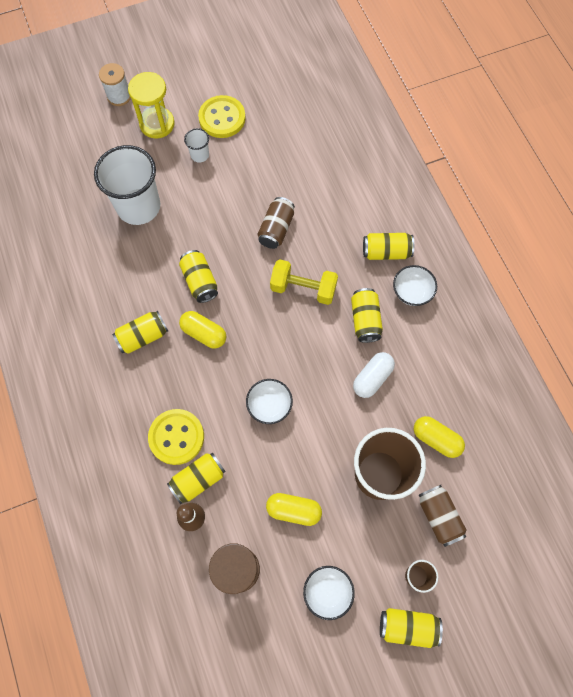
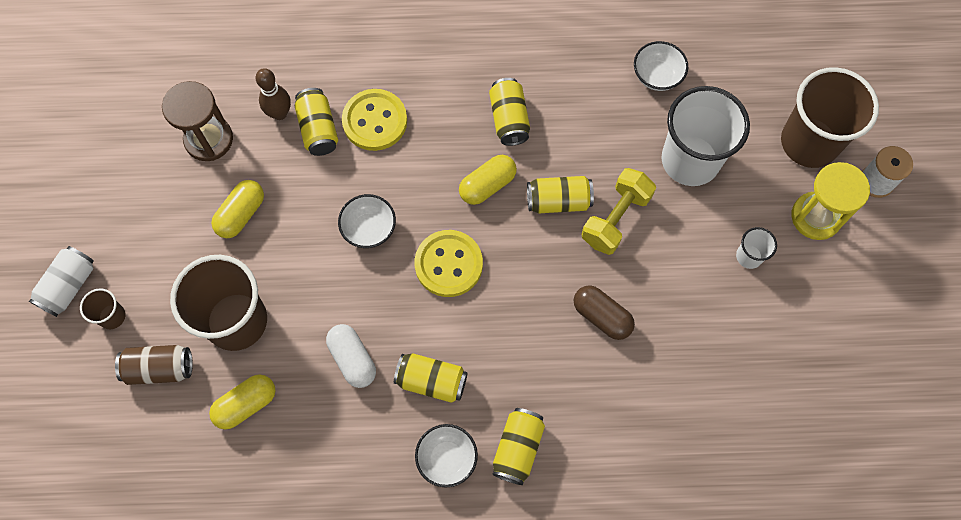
camera: 110 degrees right, 0 degrees up
yellow button [198,95,246,138] -> yellow button moved to [415,230,483,297]
brown can [258,197,295,249] -> brown capsule [574,285,635,340]
yellow dumbbell [270,259,338,305] -> yellow dumbbell moved to [582,168,656,255]
white bowl [303,566,355,620] -> white bowl moved to [634,41,688,91]
yellow can [380,608,443,648] -> white can [29,246,94,317]
none -> brown cup [781,67,879,168]

